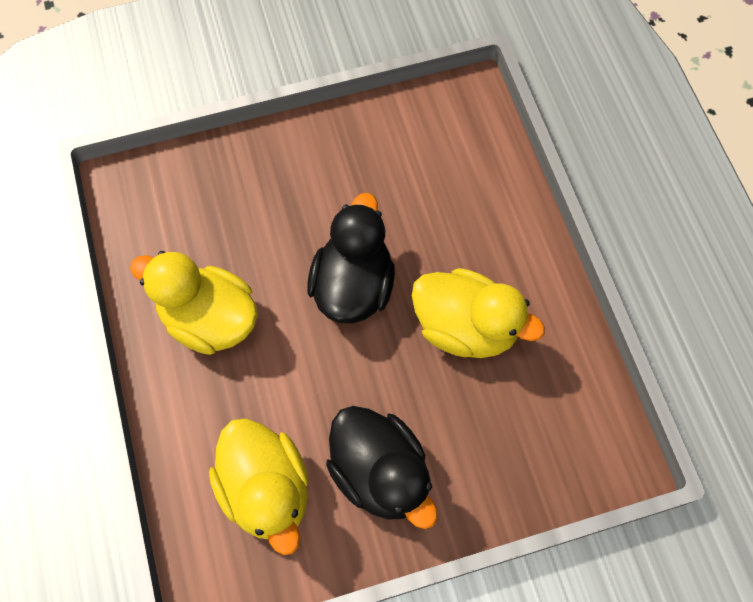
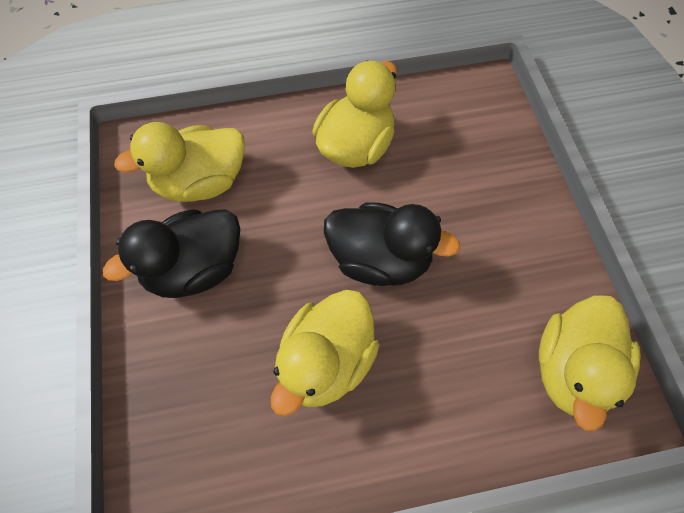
camera: 95 degrees right, 5 degrees down
none -> yellow duck [539,295,641,431]

